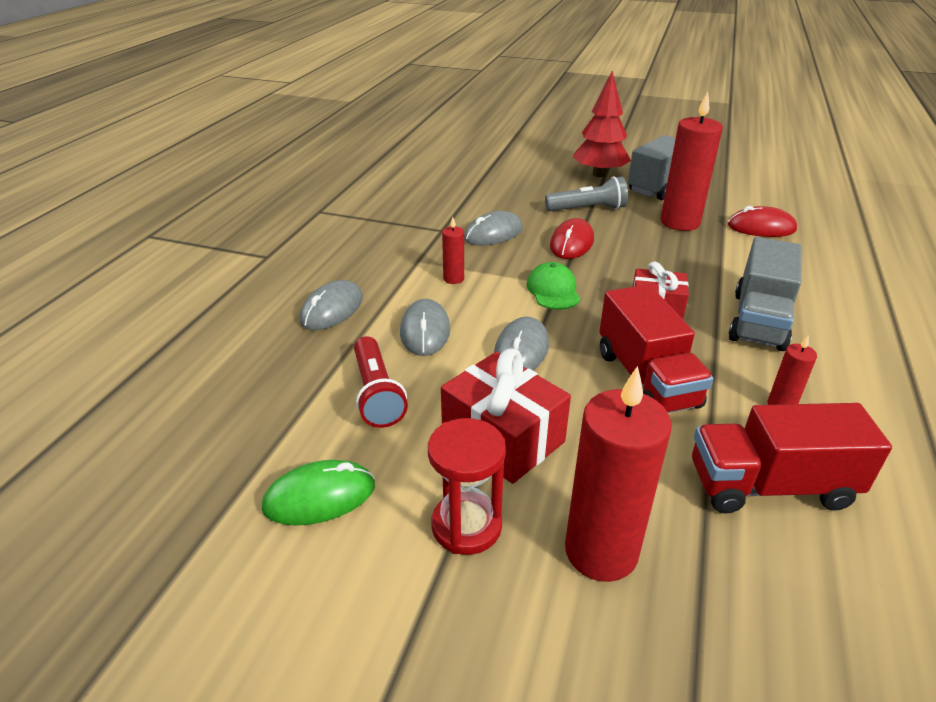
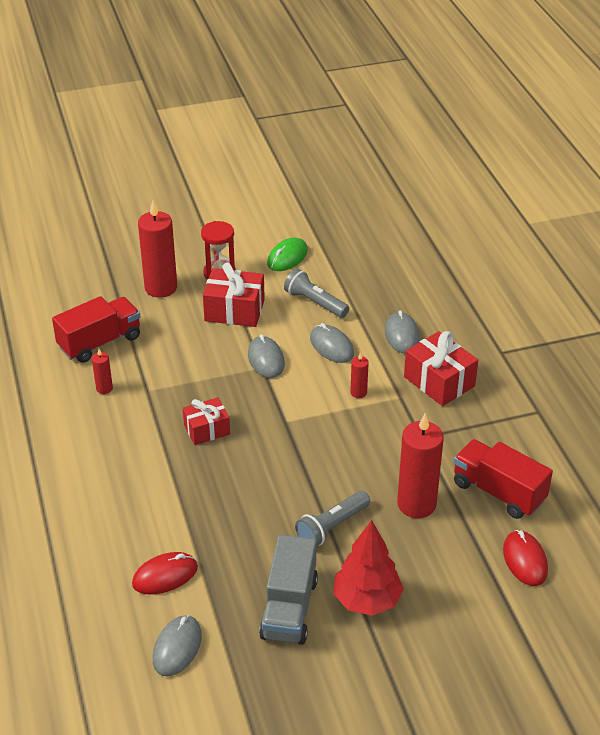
camera: 145 degrees right, 5 degrees up
red flashlight [354,336,408,428] -> grey flashlight [284,268,349,318]
grey mouse [464,211,523,246] -> grey mouse moved to [153,615,202,676]
green cap [526,262,580,310] -> none
red mouse [550,218,594,259] -> red mouse moved to [503,530,548,586]
red truck [599,285,713,413] -> red truck moved to [453,439,553,519]
red candle [660,92,723,231] -> red candle moved to [397,414,444,518]
grey truck [729,237,802,351] -> none
none -> red gift [404,331,478,406]

